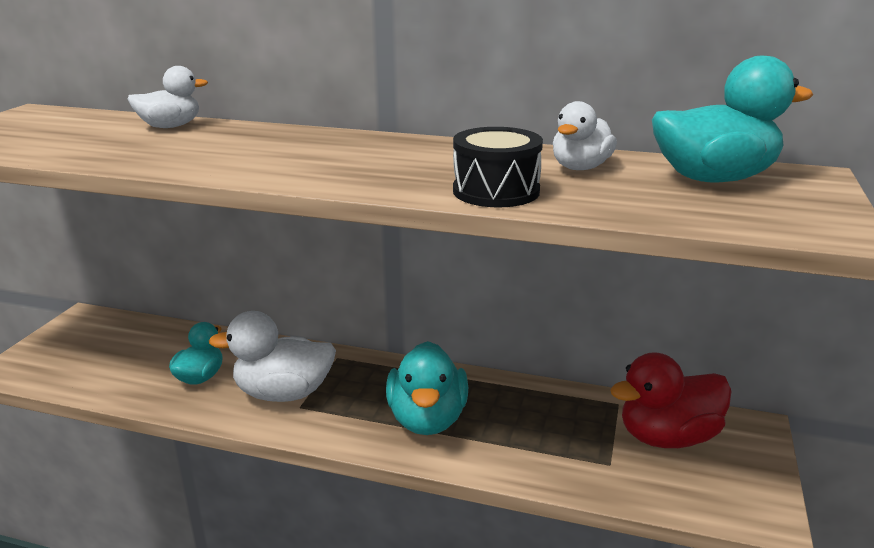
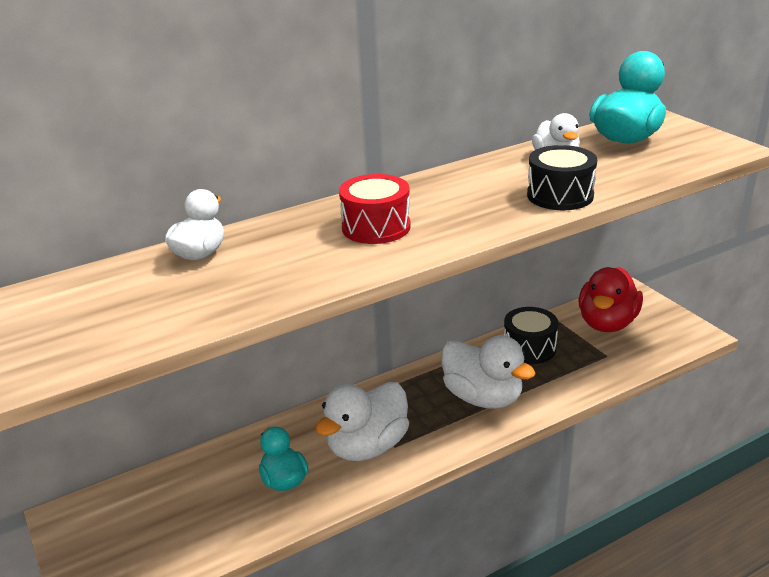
camera: 45 degrees left, 5 degrees up
turquoise duck [386,341,468,435] -> white duck [442,335,535,409]
none -> red drum [339,174,411,244]
none -> black drum [504,307,558,364]

